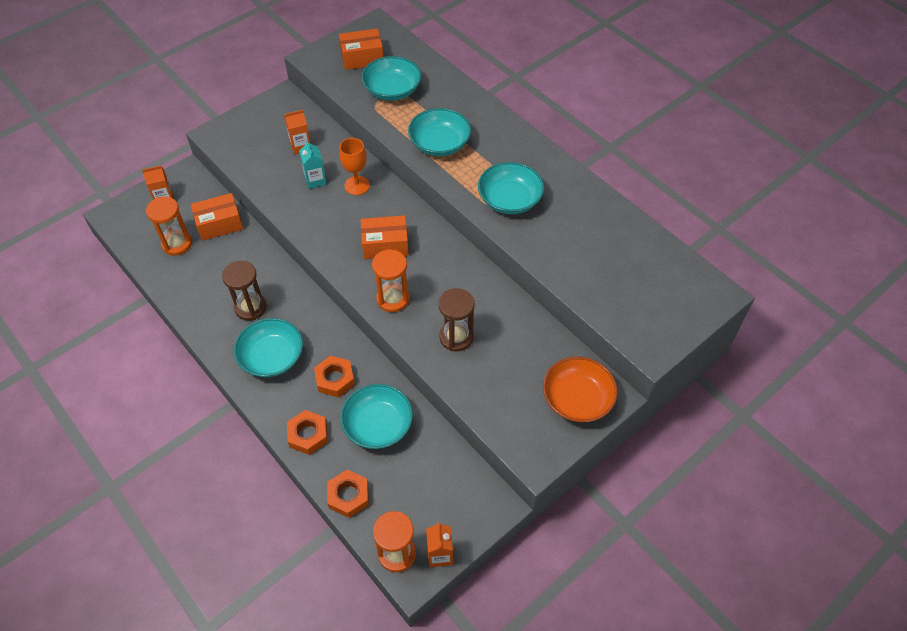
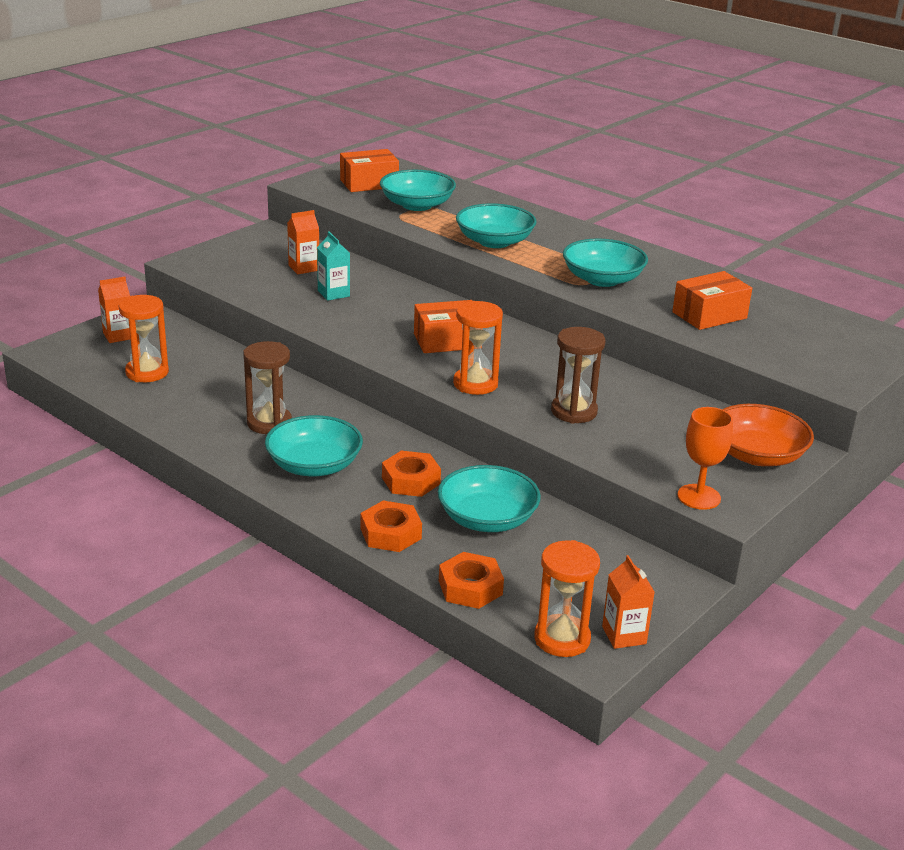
camera: 10 degrees left, 25 degrees down
orange box [191,193,243,241] -> orange box moved to [672,271,752,330]
orange goblet [339,138,370,195] -> orange goblet moved to [677,407,733,510]

